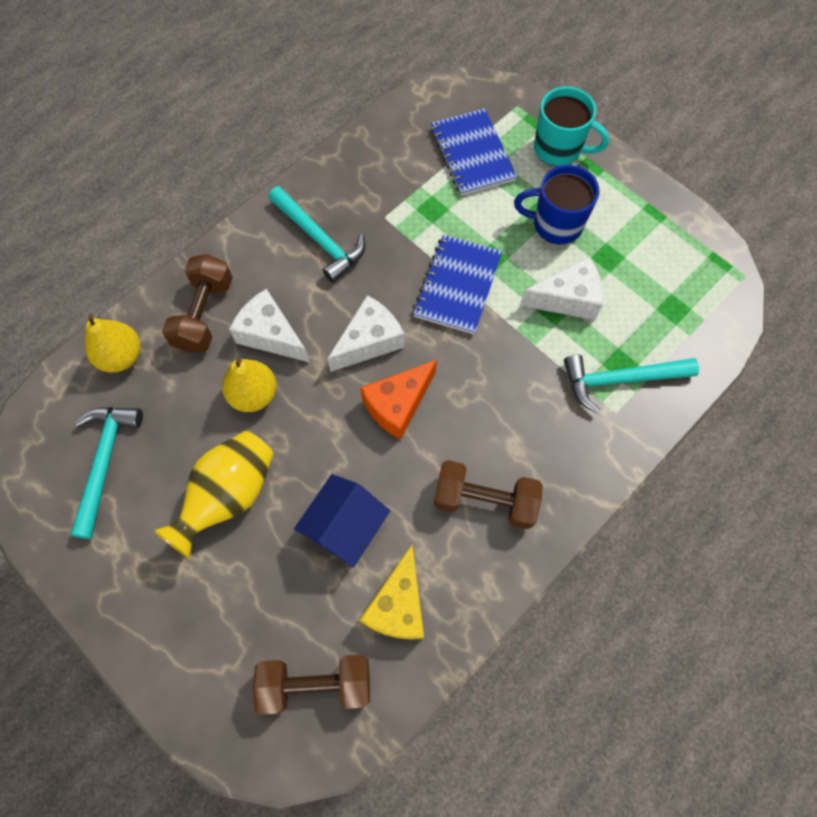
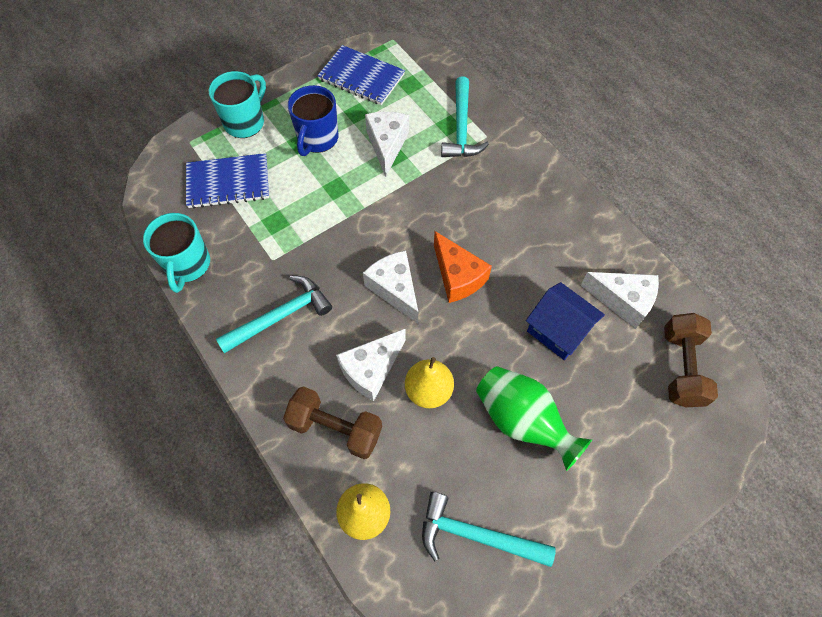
camera: 80 degrees left, 5 degrees down
yellow vase [154,431,274,559] -> green vase [476,366,592,471]
yellow cheese [360,545,424,640] -> white cheese [580,272,659,329]
blue notebook [413,234,502,334] -> blue notebook moved to [317,45,405,105]
brown dumbbell [434,460,543,529] -> none
none -> turquoise mug [143,213,210,293]

